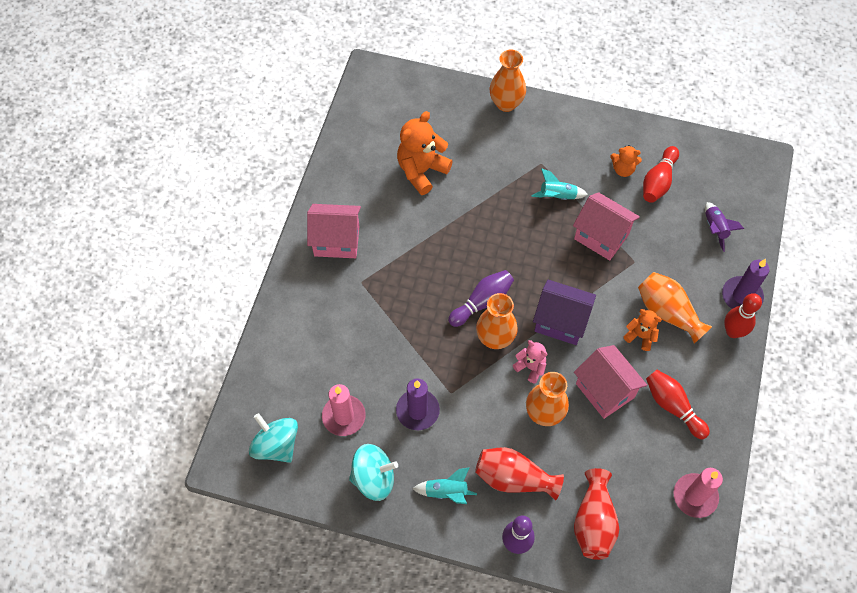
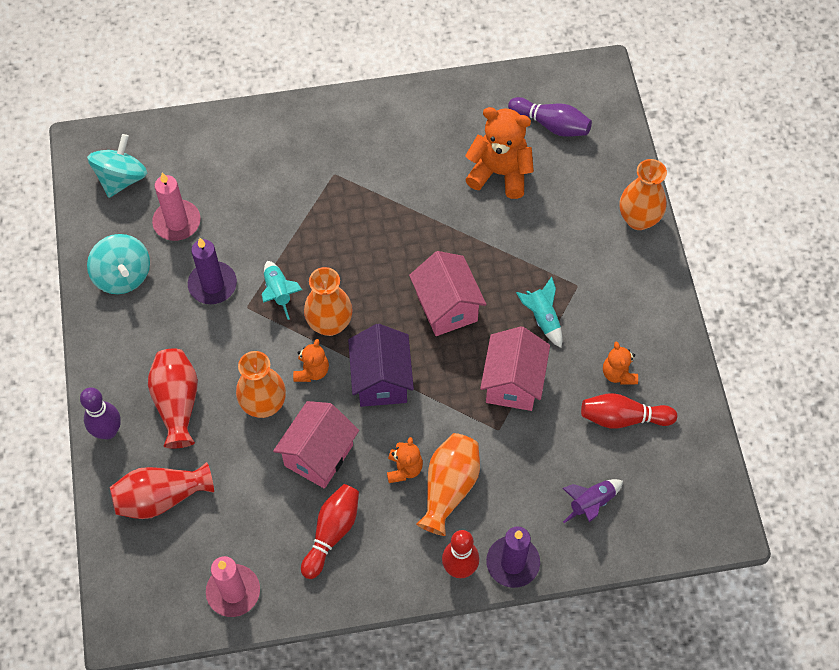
camera: 65 degrees right, 0 degrees up
pink house [307,204,361,258] -> pink house moved to [409,251,487,336]
turquoise rocket [412,467,477,504] -> turquoise rocket moved to [262,261,302,320]
purple bowling pin [448,270,514,327] -> purple bowling pin moved to [508,97,592,137]
pink teddy bear [513,340,547,383] -> orange teddy bear [293,339,329,382]

